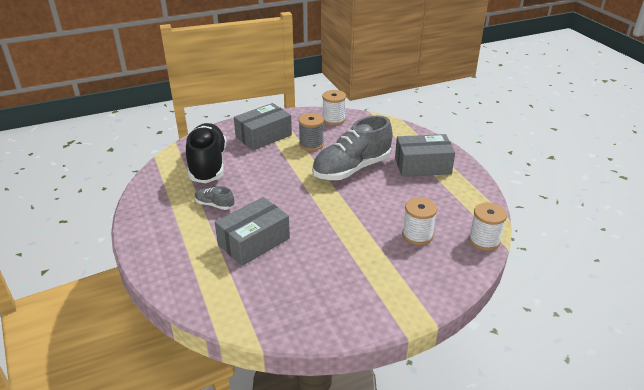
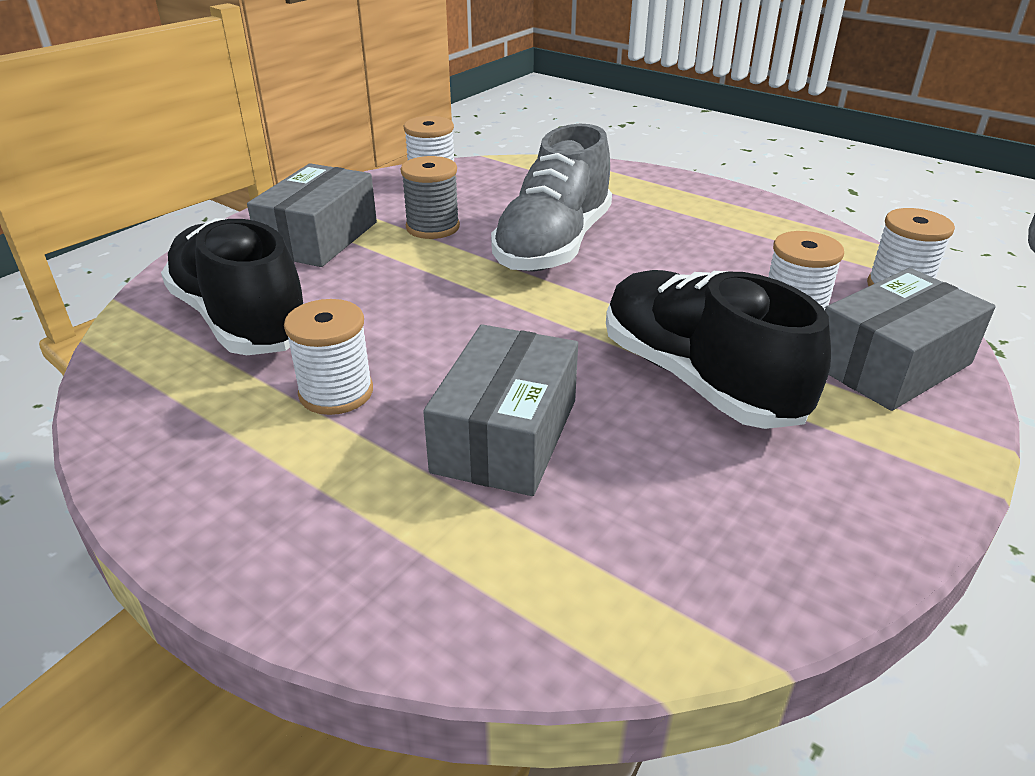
camera: 30 degrees left, 0 degrees up
grey shoe [195,186,234,210] -> white spool [284,299,373,415]
grey box [395,134,455,177] -> grey box moved to [825,268,996,411]
none -> black shoe [606,270,831,429]

